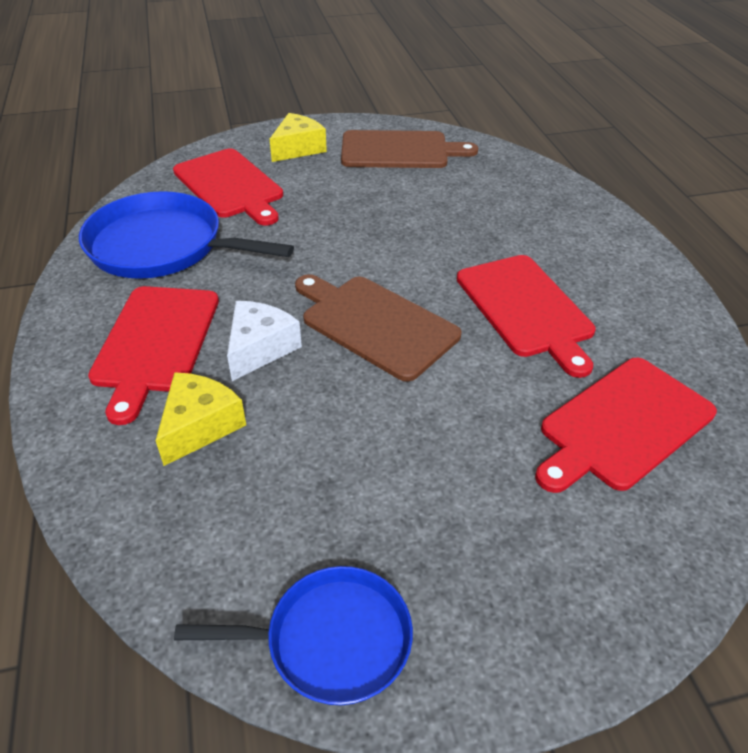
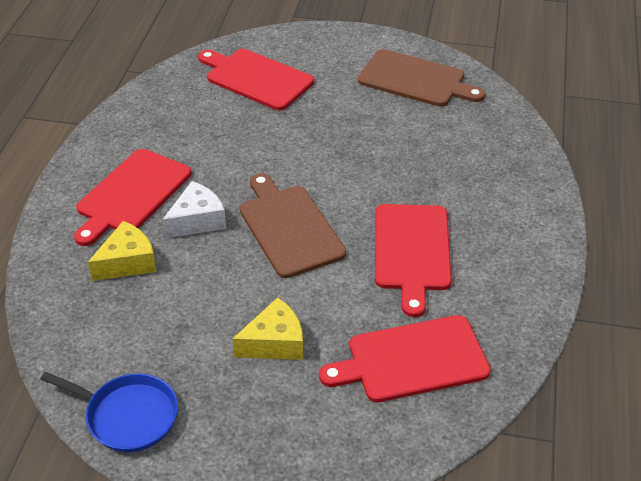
camera: 25 degrees right, 0 degrees up
blue pan [79,191,294,279] -> none
red cutting board [173,149,283,226] -> red cutting board turned 135 degrees clockwise [198,49,314,110]
yellow cheese [270,113,327,162] -> yellow cheese moved to [233,297,303,360]

